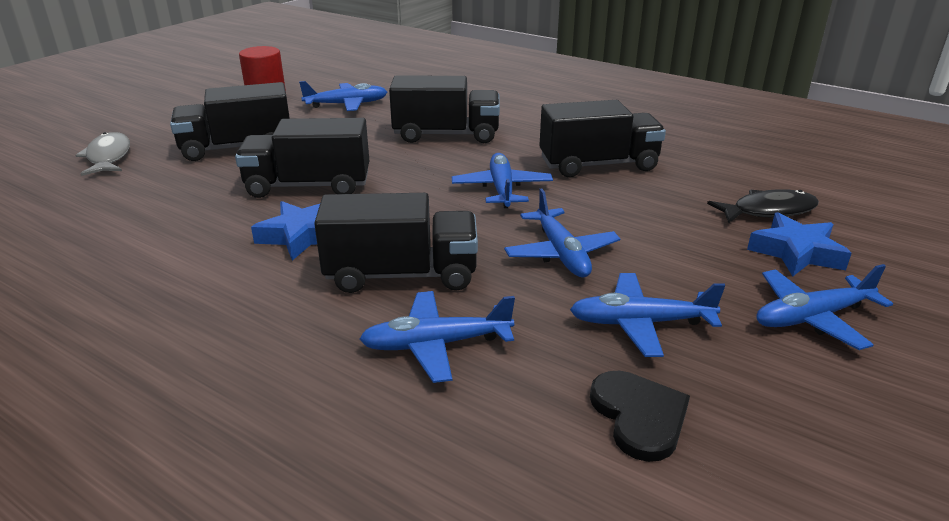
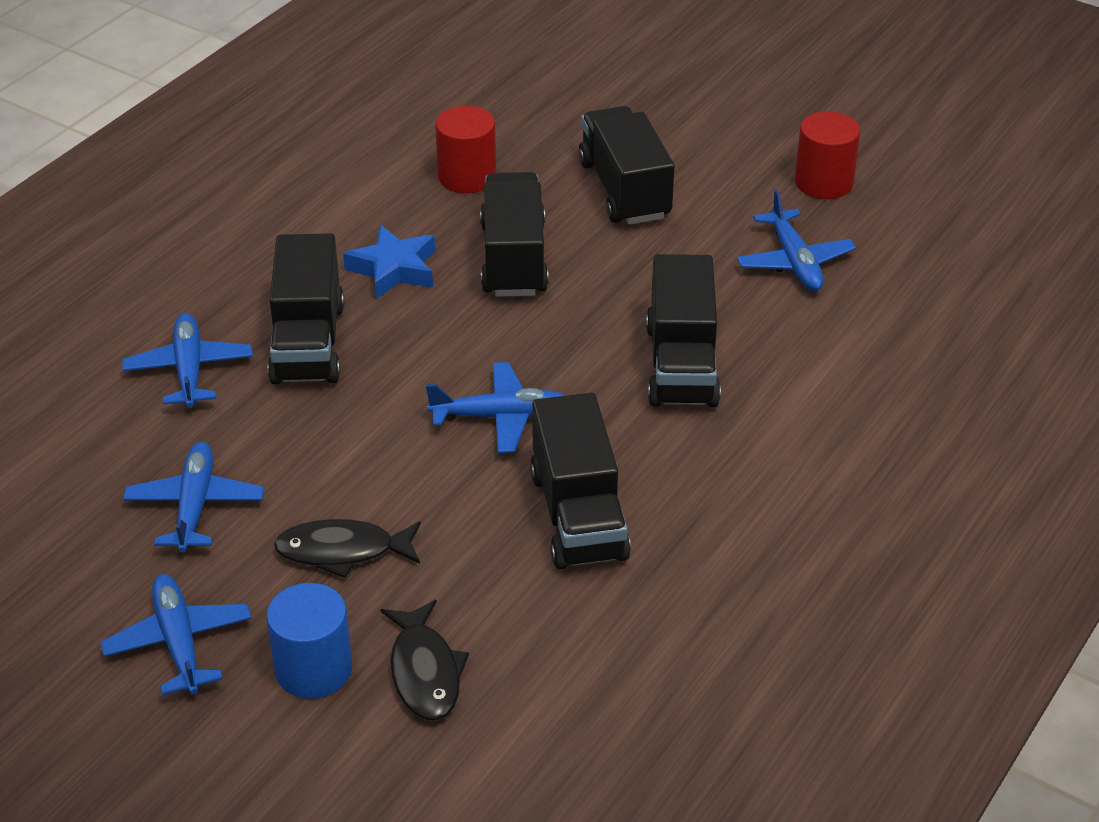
camera: 90 degrees right, 10 degrees up
grey fish [75,132,130,176] -> none
blue plane [504,189,620,277] -> none
black heart [590,371,690,462] -> none
blue star [747,212,852,276] -> blue cylinder [267,583,352,699]
none -> black fish [274,519,421,578]
none -> red cylinder [435,106,496,193]

